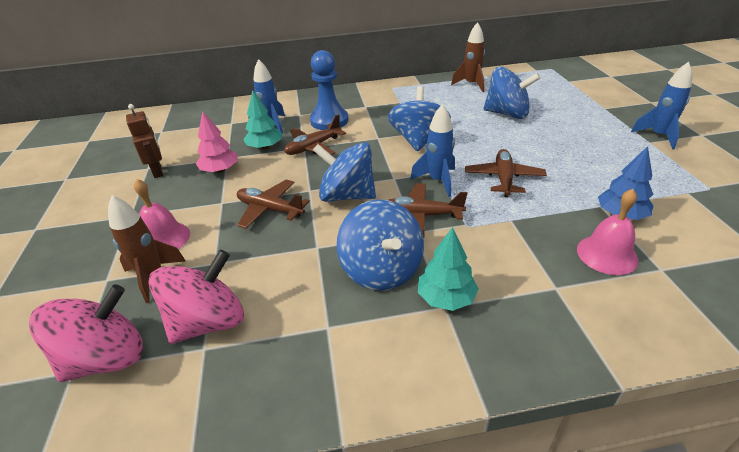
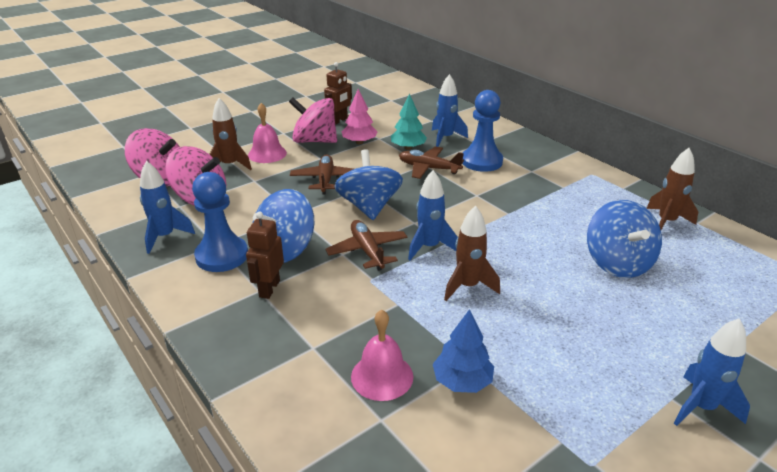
camera: 60 degrees right, 5 degrees down
blue spinning top [388,86,451,152] -> none
turquoise tree [418,227,479,311] -> brown robot [246,212,284,299]
brown plane [465,149,547,197] -> brown rocket [444,206,500,301]
none -> blue rocket [140,161,195,254]
none -> blue pawn [192,172,248,272]
none -> pink spinning top [289,97,337,143]

